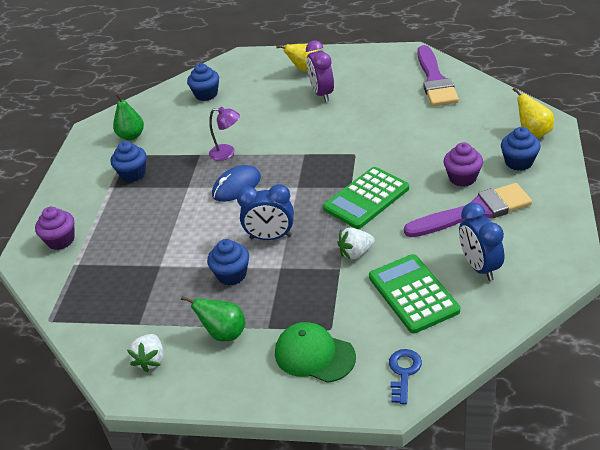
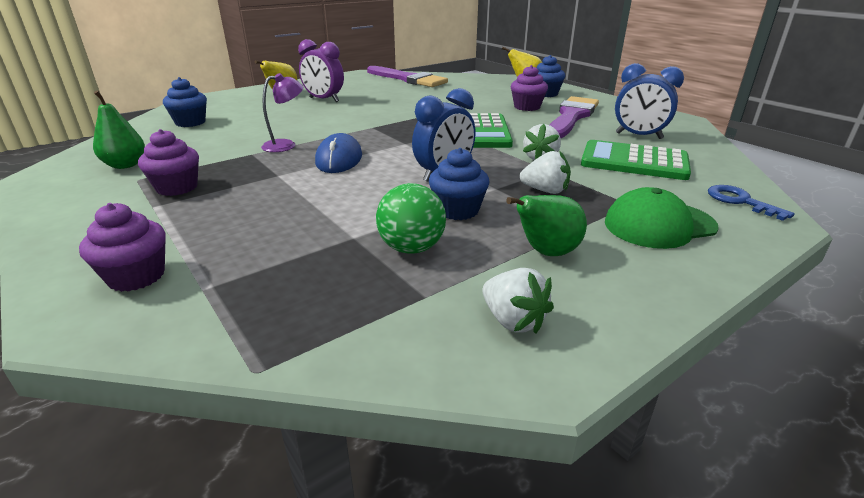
camera: 50 degrees left, 10 degrees down
blue cupcake [111,141,146,182] -> purple cupcake [138,129,199,196]
none -> green ball [376,183,446,254]
none -> white strawberry [520,150,571,194]

